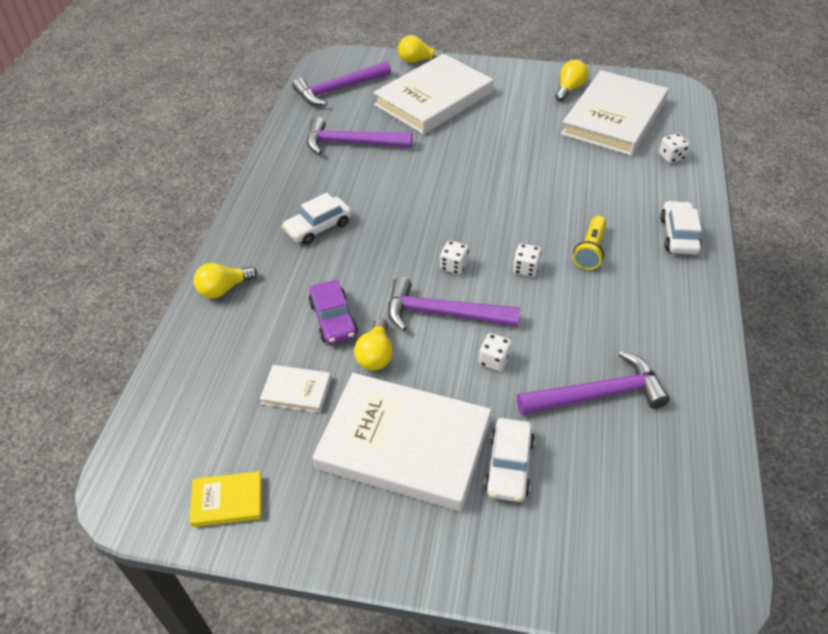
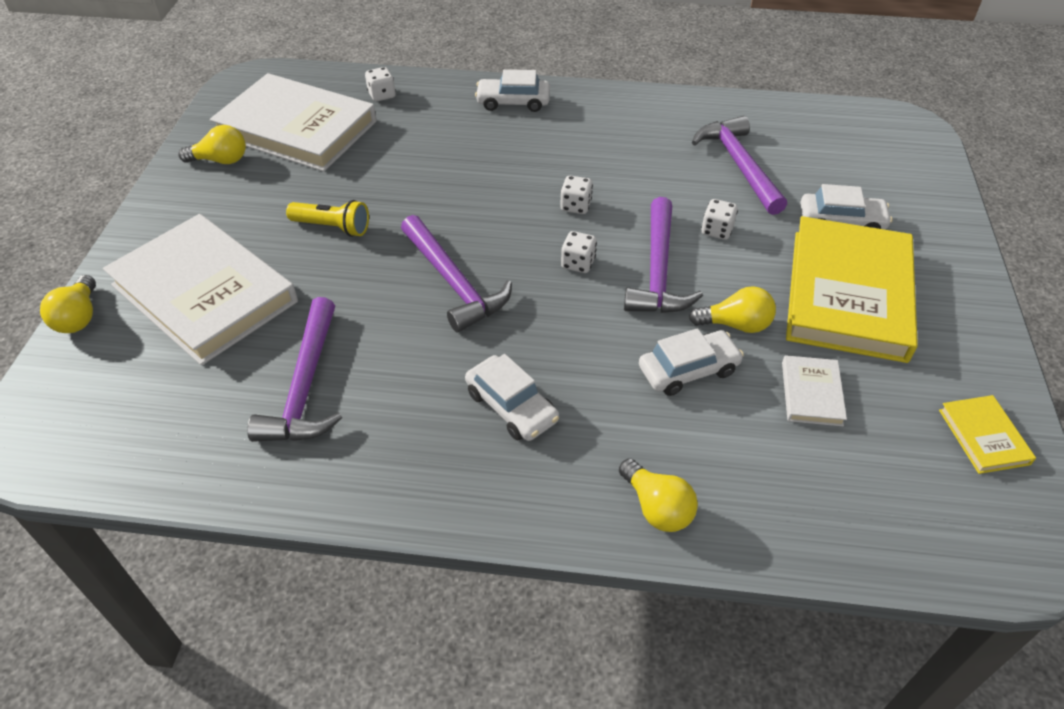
camera: 95 degrees left, 0 degrees up
purple hammer [292,61,391,106] -> purple hammer moved to [401,215,512,333]
purple car [308,280,358,344] -> white car [639,328,744,396]
white book [313,373,491,511] -> yellow book [786,216,918,363]
yellow light bulb [555,60,588,101] -> yellow light bulb turned 150 degrees clockwise [178,125,246,164]
yellow flashlight [573,216,607,270] -> yellow flashlight moved to [286,200,369,237]

